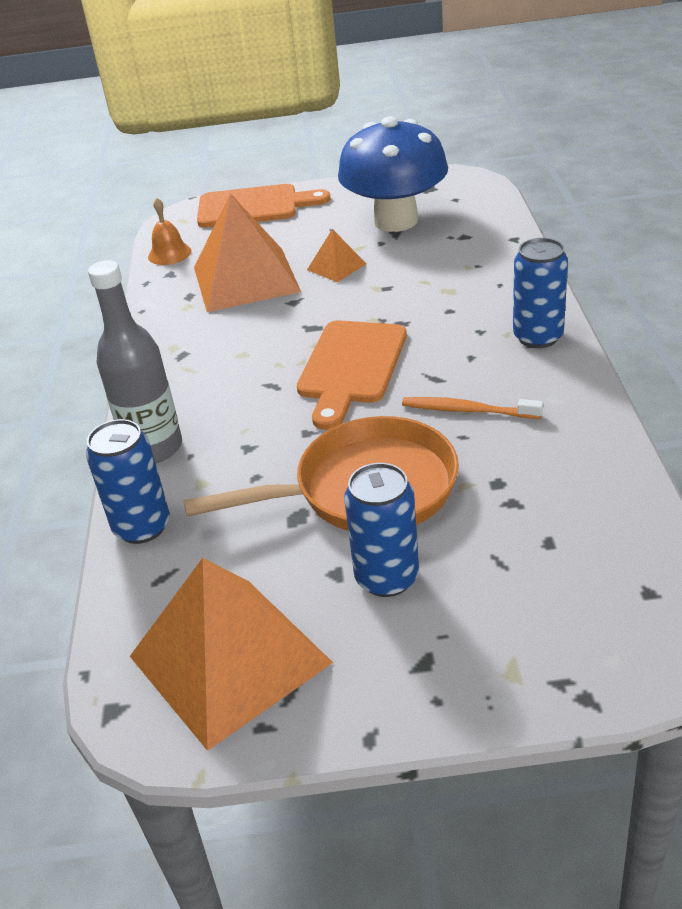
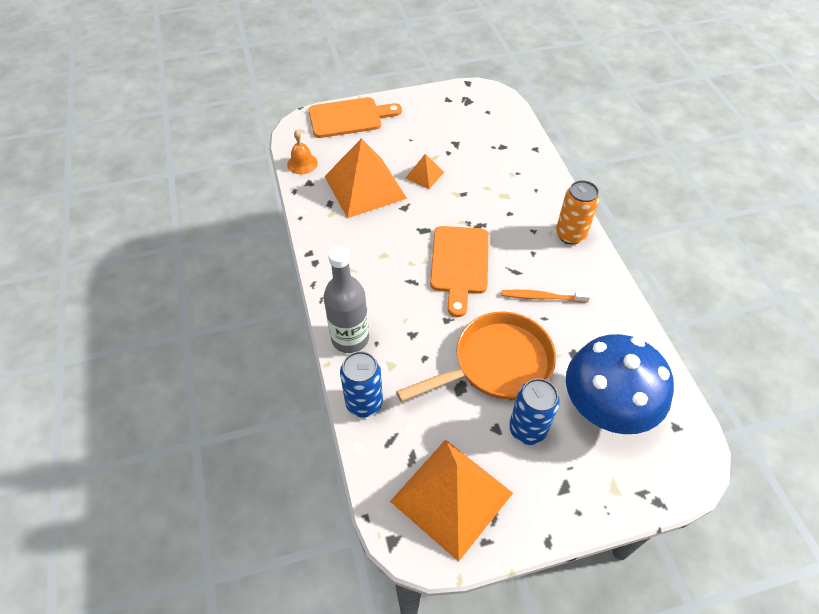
camera: 15 degrees left, 15 degrees up
blue mushroom [338,116,448,232] -> blue mushroom moved to [566,334,674,434]
blue can [513,238,568,348] -> orange can [556,180,600,244]

